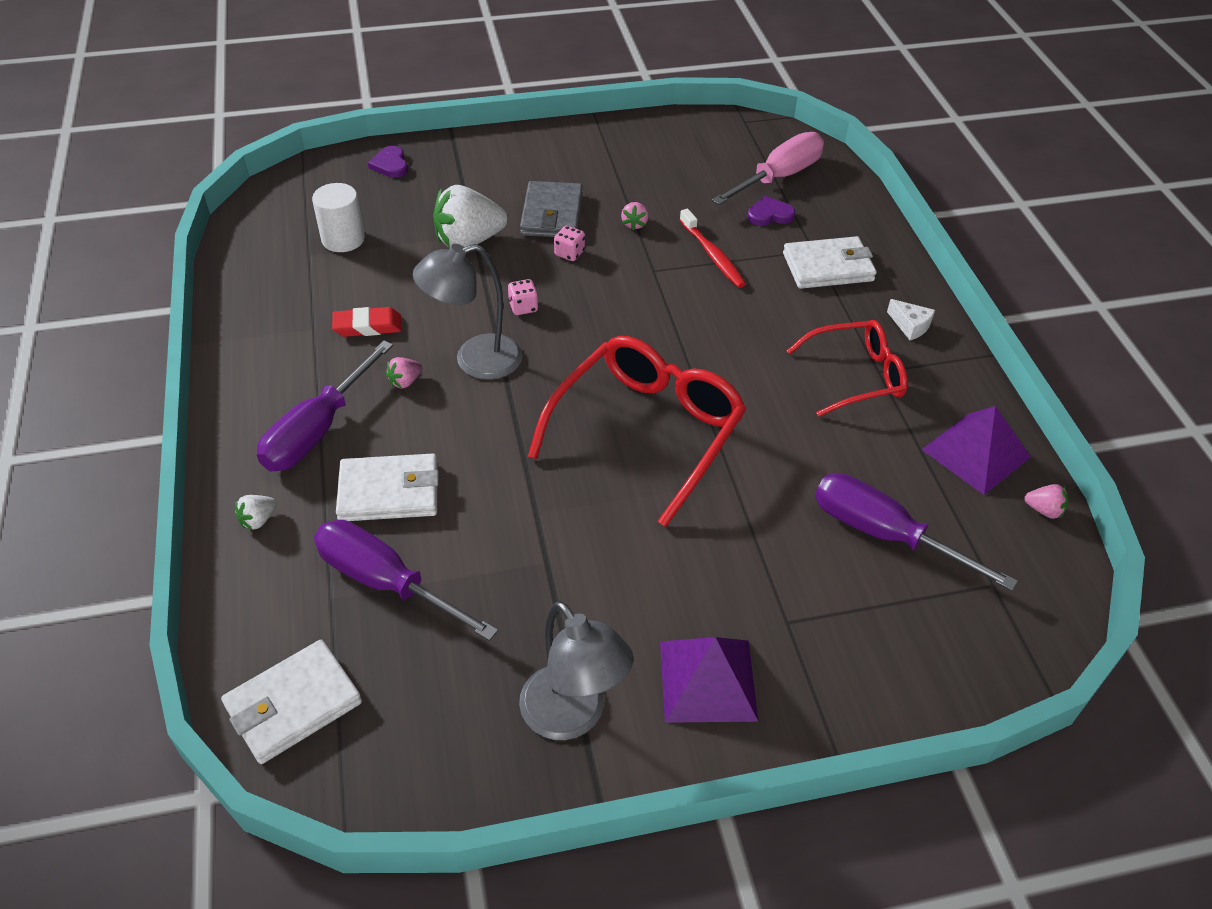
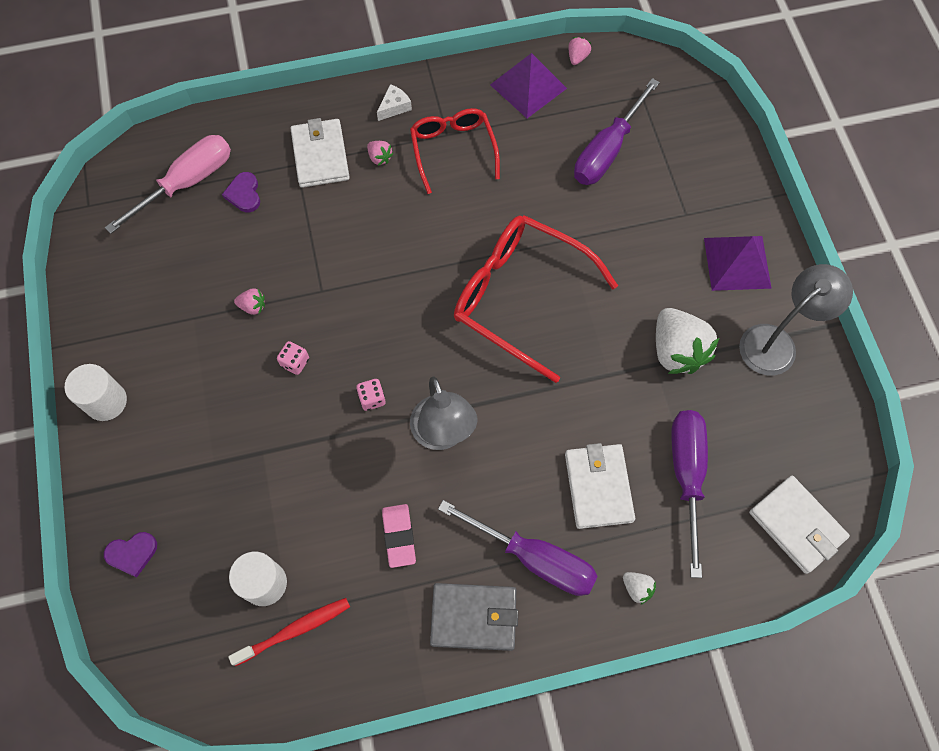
camera: 90 degrees left, 20 degrees up
purple screwdriver [314,520,498,641] -> purple screwdriver turned 150 degrees clockwise [671,410,708,578]
red eraser [332,307,401,337] -> pink eraser [382,504,416,568]
pink strawberry [386,357,422,389] -> pink strawberry moved to [367,141,394,166]
white strawberry [433,185,508,248] -> white strawberry moved to [656,308,719,374]
grey wallet [520,181,583,237] -> grey wallet moved to [430,583,518,651]
red toothbrush [680,208,746,288] -> red toothbrush moved to [228,598,350,666]
pink screwdriver [712,132,824,205] -> pink screwdriver turned 90 degrees clockwise [105,135,231,234]
none -> white cylinder [65,364,127,421]

